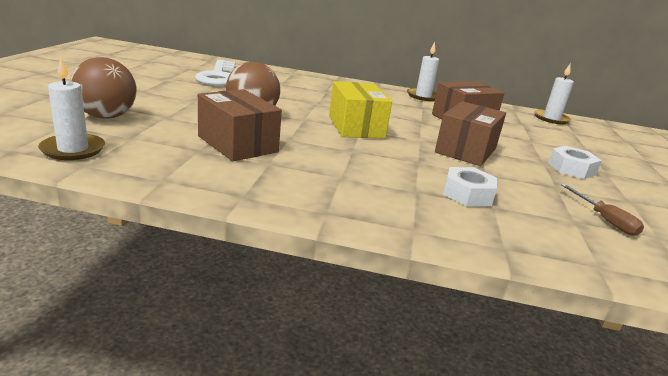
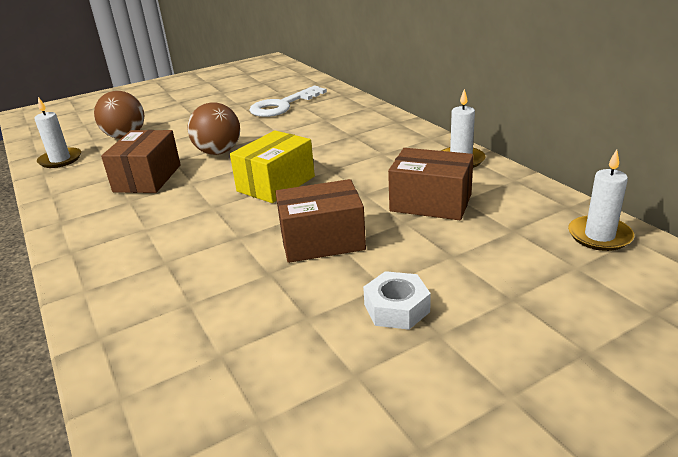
camera: 55 degrees right, 5 degrees up
white nut [443,167,497,207] -> none
brown screwdriver [561,184,644,236] -> none

